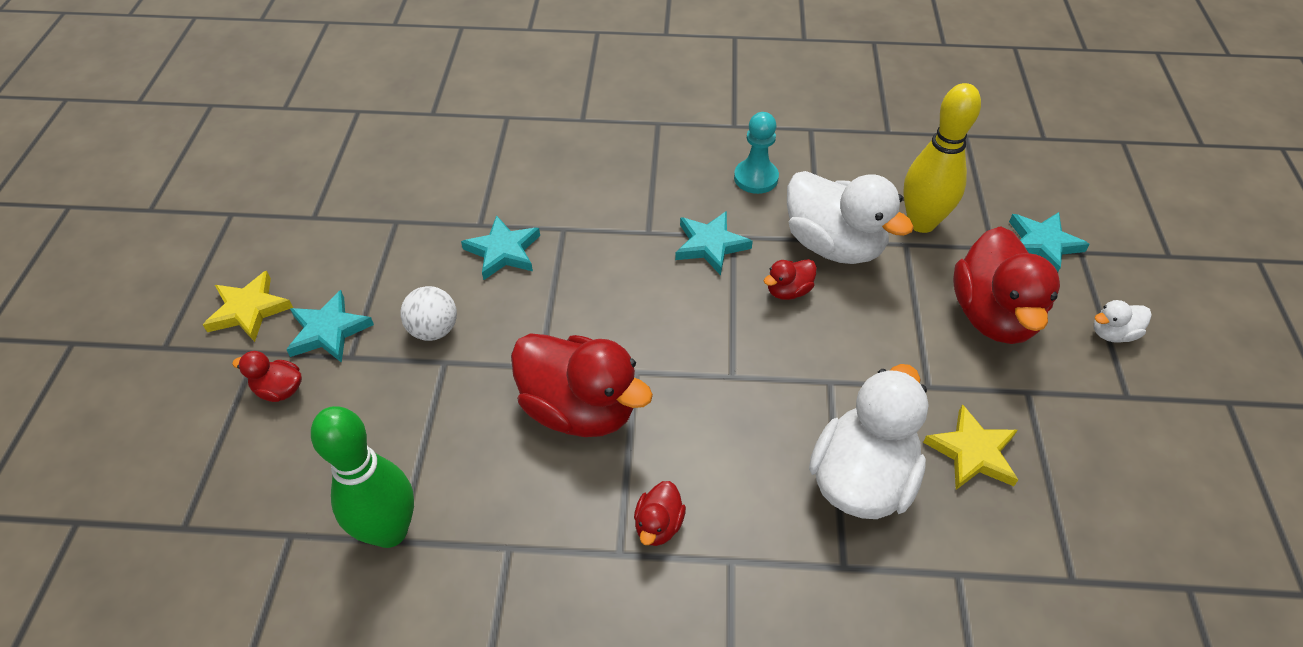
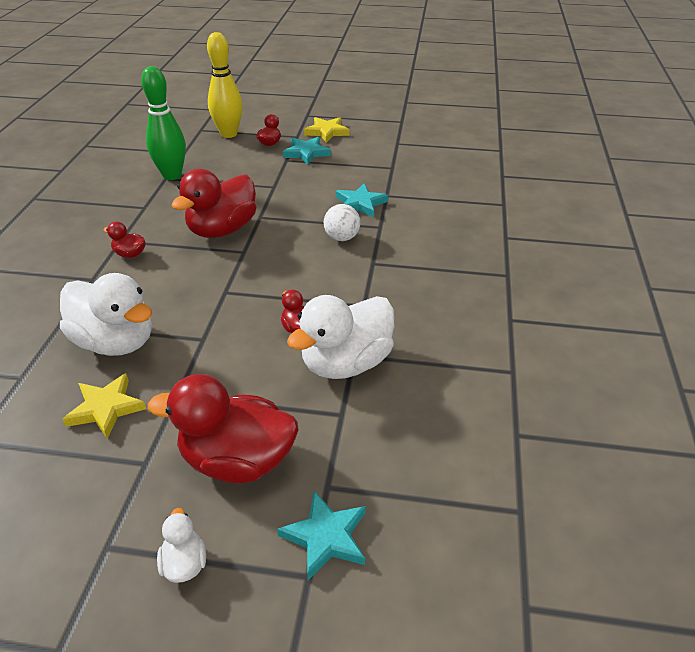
camera: 95 degrees right, 10 degrees down
white ball [400,286,457,341] -> white ball moved to [324,204,360,241]
turquoise star [675,211,753,275] -> none
turquoise pawn [734,112,779,194] -> none
yellow bowling pin [903,83,981,233] -> yellow bowling pin moved to [207,32,243,138]

